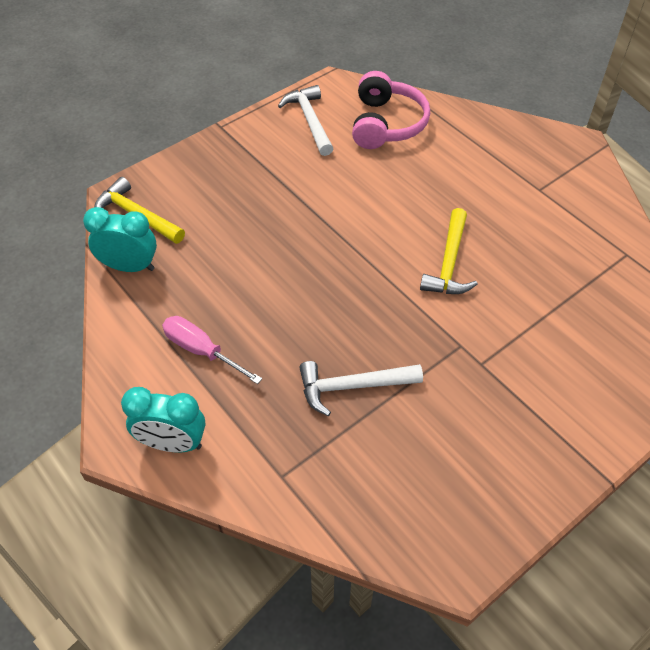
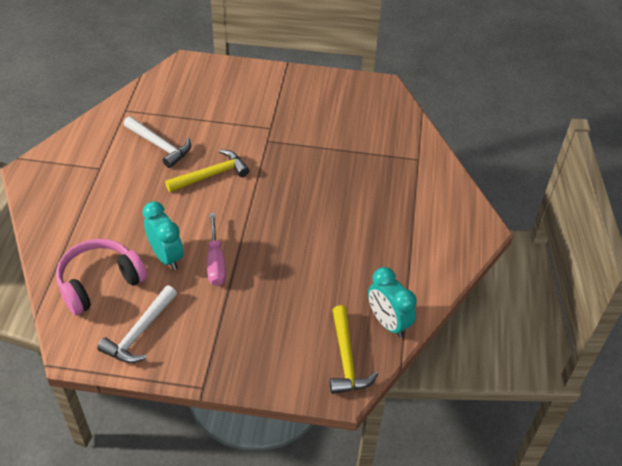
camera: 135 degrees left, 5 degrees down
turquoise clock [121,387,205,452] -> turquoise clock moved to [143,201,184,270]
pink screwdriver [162,316,262,384] -> pink screwdriver moved to [207,213,226,286]
white hammer [299,361,423,416] -> white hammer moved to [124,116,191,168]

